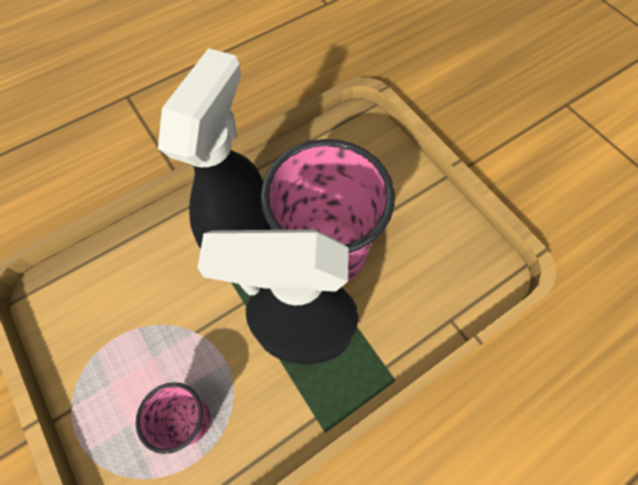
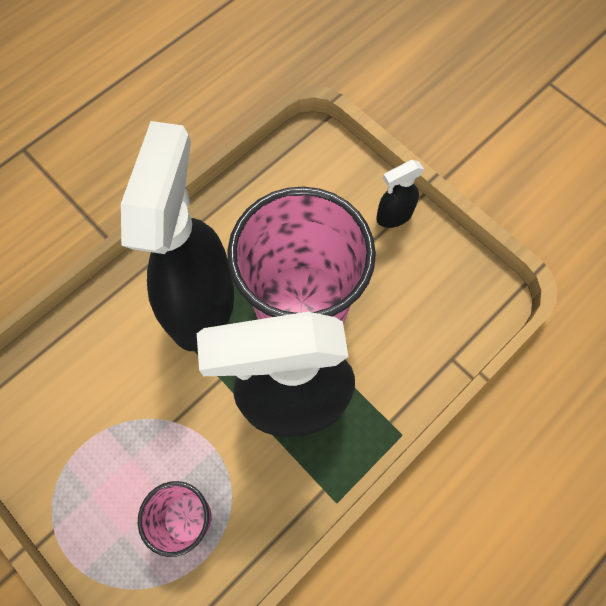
camera: 10 degrees left, 5 degrees up
none -> black spray bottle [376,160,425,228]

